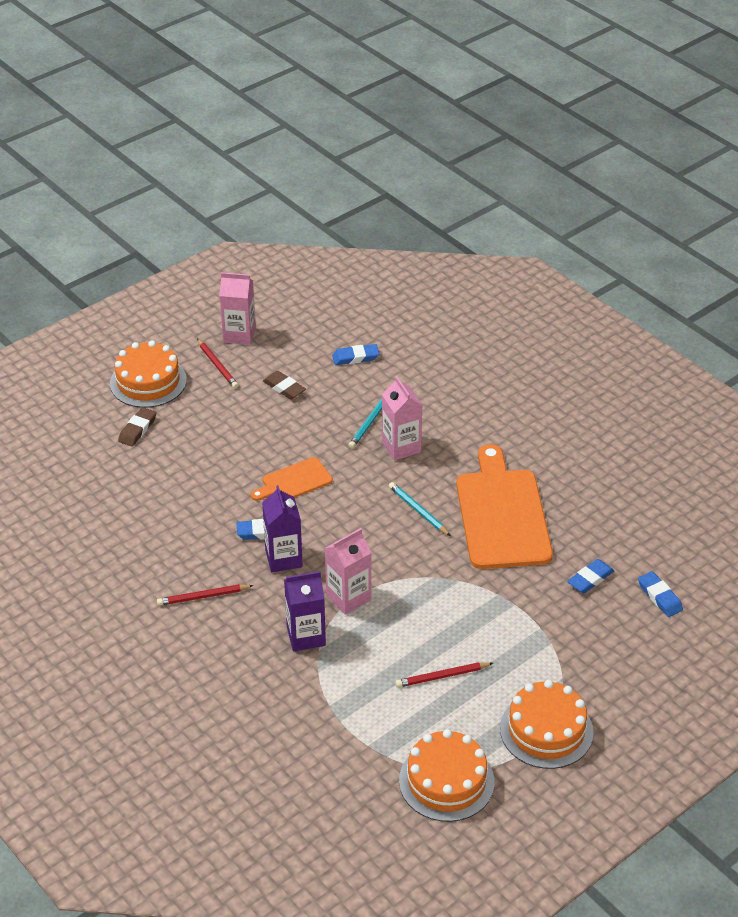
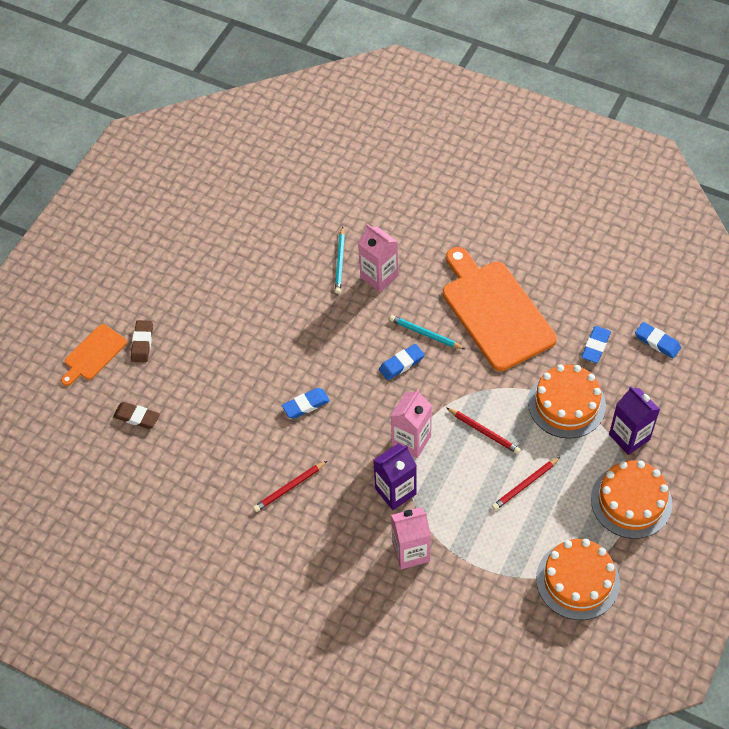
camera: 20 degrees left, 15 degrees up
orange cake [110,340,187,408] -> orange cake moved to [528,364,606,438]
red pencil [197,339,239,388] -> red pencil moved to [447,408,521,454]
pink carton [219,272,256,345] -> pink carton moved to [391,507,431,569]
orange cutting board [251,457,333,501] -> orange cutting board moved to [61,324,127,386]
purple carton [262,485,303,572] -> purple carton moved to [609,386,660,455]
brown eraser [263,371,306,399] -> brown eraser moved to [113,402,160,429]
blue eraser [332,344,380,365] -> blue eraser moved to [379,344,425,380]

